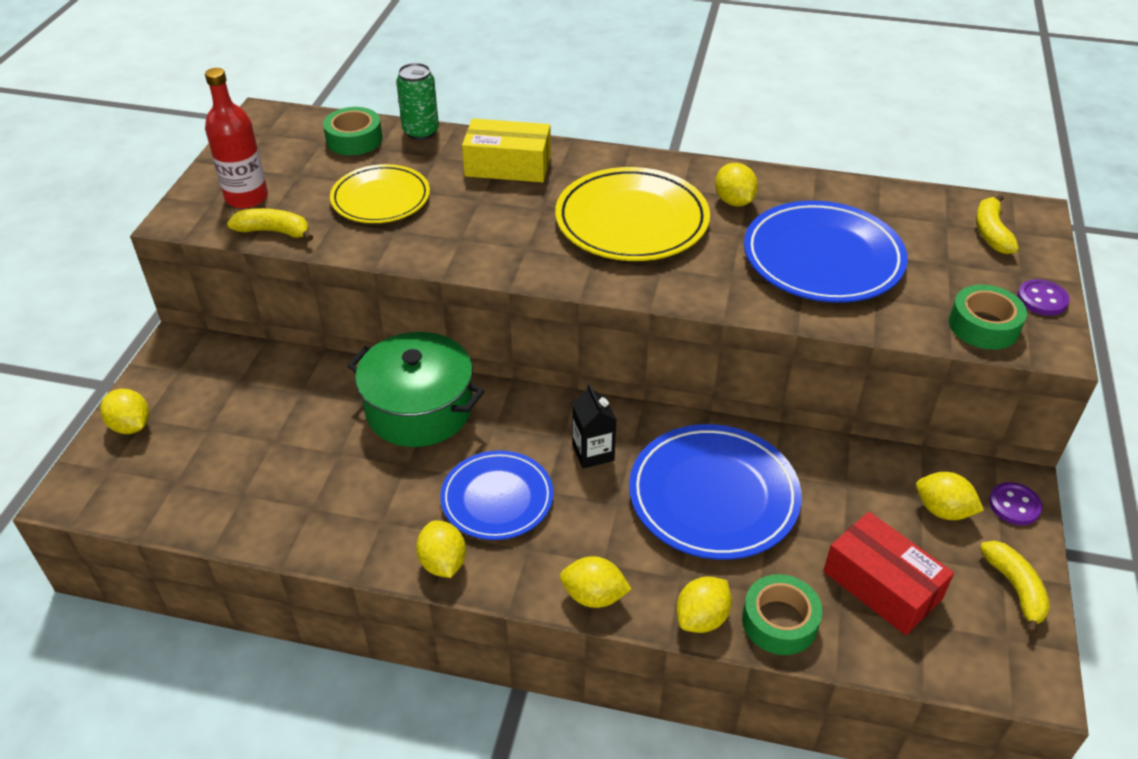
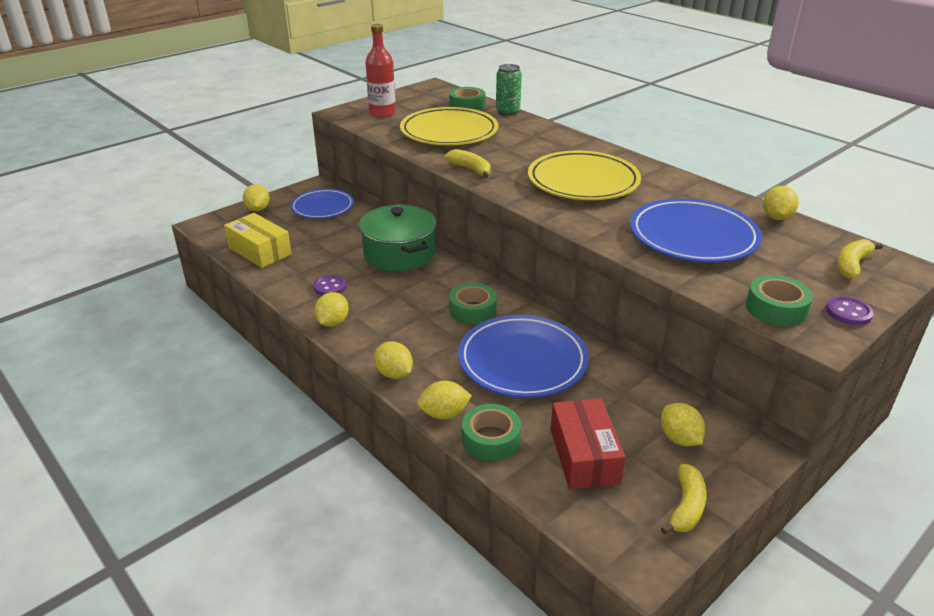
camera: 35 degrees right, 10 degrees down
yellow banana [227,208,313,241] -> yellow banana moved to [445,149,491,178]
yellow plate [330,164,430,223] -> yellow plate [400,107,498,145], size x1.52
blue plate [440,450,554,540] -> blue plate moved to [290,189,354,219]
yellow box [462,119,551,182] -> yellow box moved to [224,213,292,268]
black carton [572,384,617,469] -> green tape [449,283,497,324]
yellow lemon [715,163,758,206] -> yellow lemon moved to [763,186,799,220]
purple button [989,482,1042,525] -> purple button moved to [313,275,347,296]

